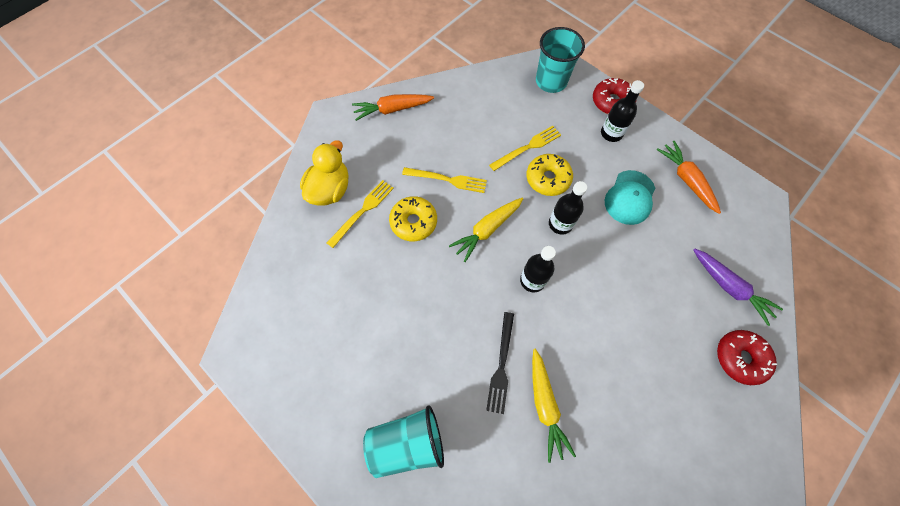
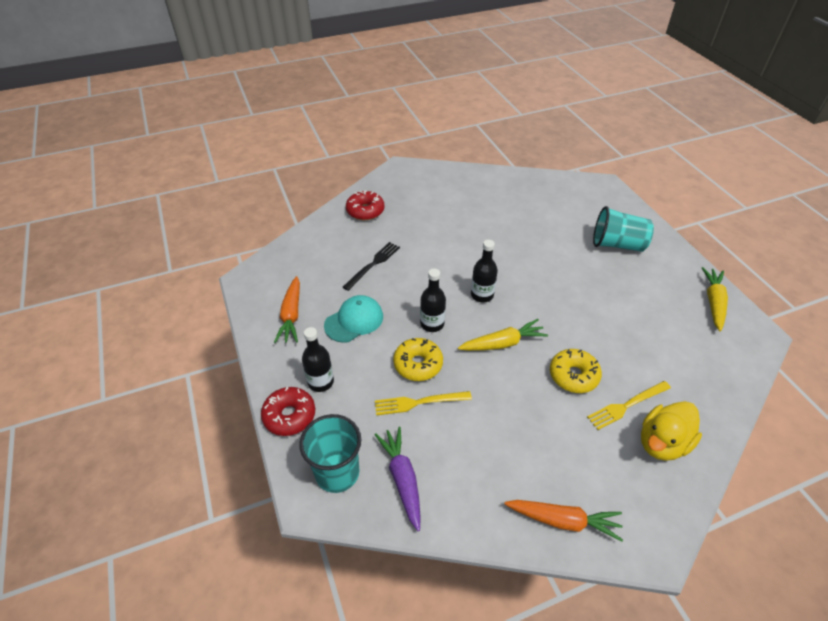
camera: 155 degrees left, 20 degrees down
yellow fork [402,167,487,193] -> none
black fork [486,312,514,414] -> black fork moved to [343,242,400,291]
yellow carrot [532,349,576,463] -> yellow carrot moved to [702,267,728,331]
purple carrot [693,249,783,326] -> purple carrot moved to [375,427,421,531]

